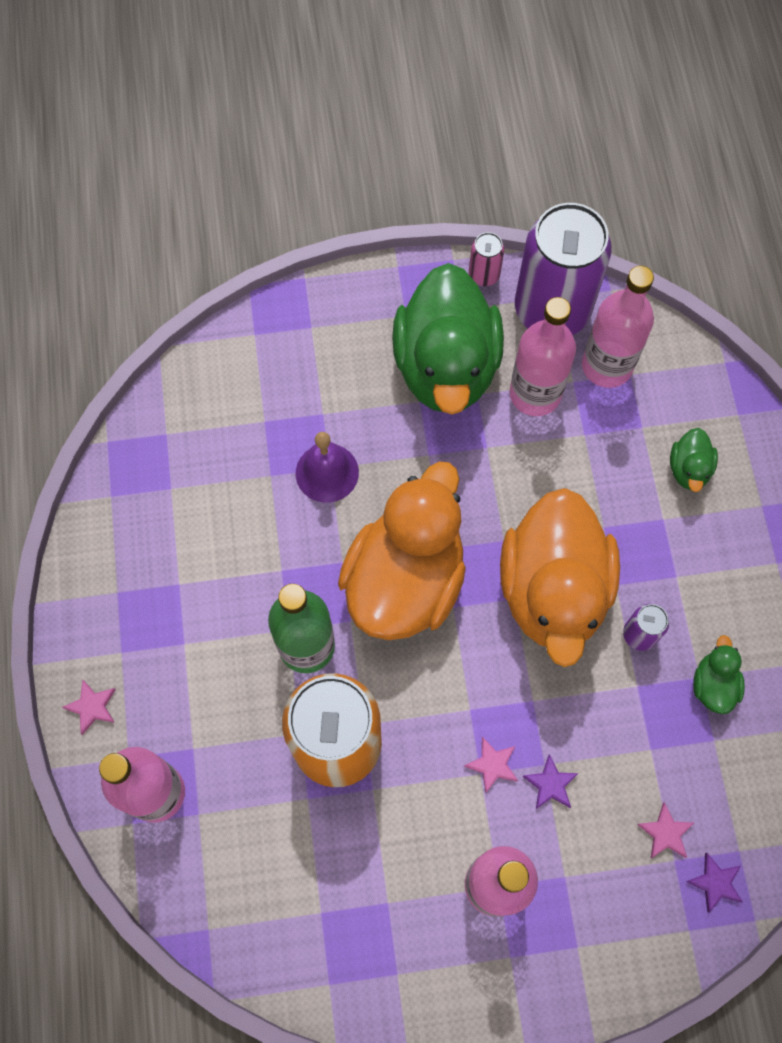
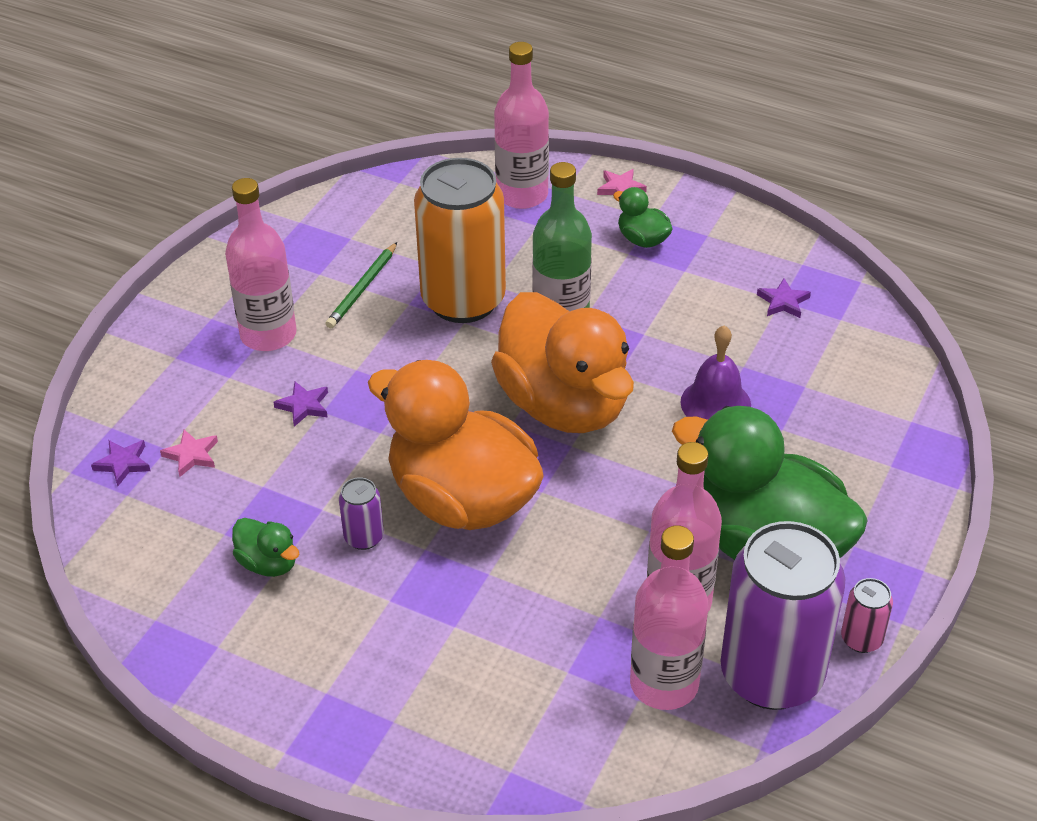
camera: 125 degrees right, 25 degrees down
pink star [464,737,518,793] -> none
green duck [670,428,718,492] -> green duck moved to [613,187,672,248]
none -> green pencil [325,242,397,329]
none -> purple star [757,278,811,318]

